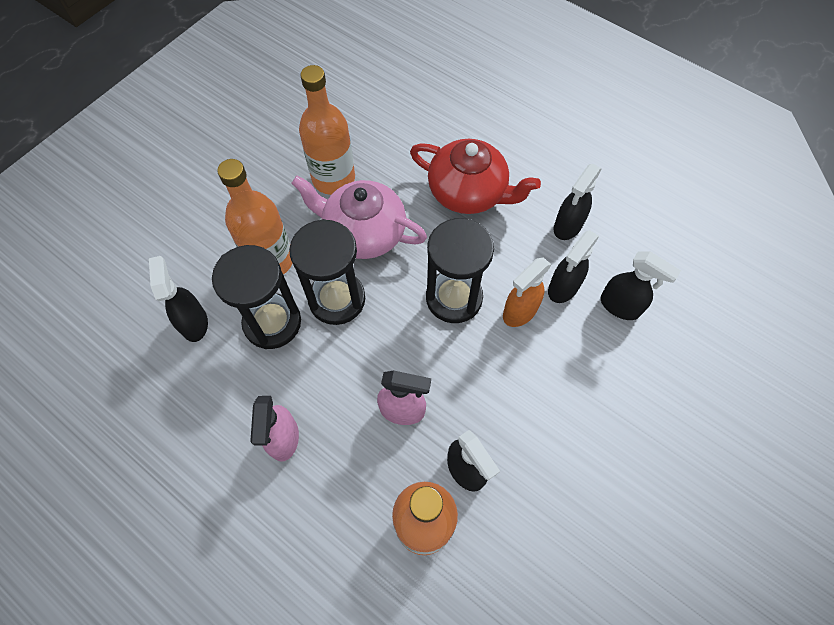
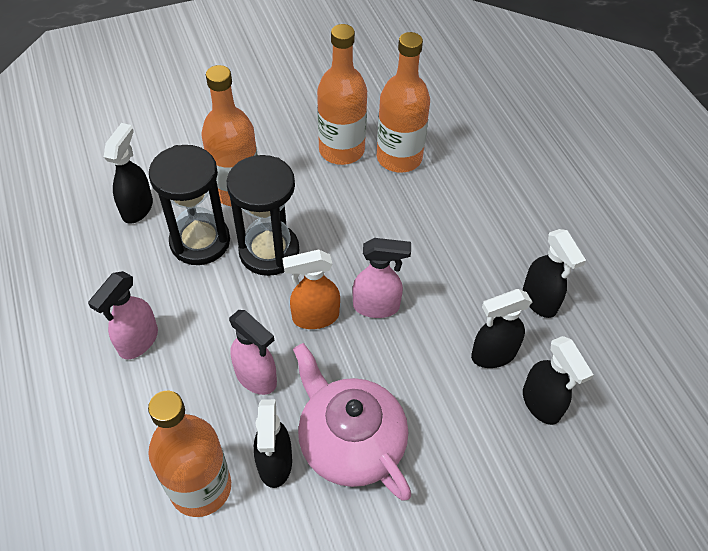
camera: 30 degrees right, 10 degrees down
pink teapot [291,176,427,259] -> pink teapot moved to [293,343,411,501]
red teapot [410,139,541,214] -> none
black hourglass [426,218,494,323] -> pink spray bottle [352,238,411,318]
orange spray bottle [503,258,552,327] -> orange spray bottle moved to [282,250,340,329]
black spray bottle [554,164,602,240] -> black spray bottle turned 90 degrees counterclockwise [523,229,586,318]
none -> orange bottle [377,32,430,173]

